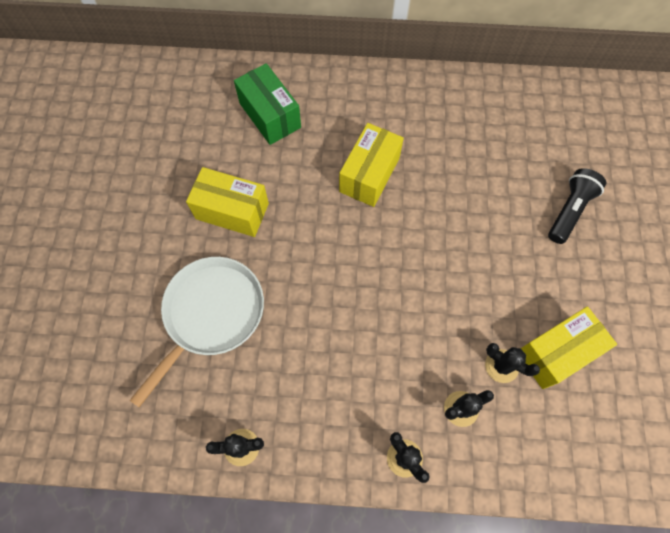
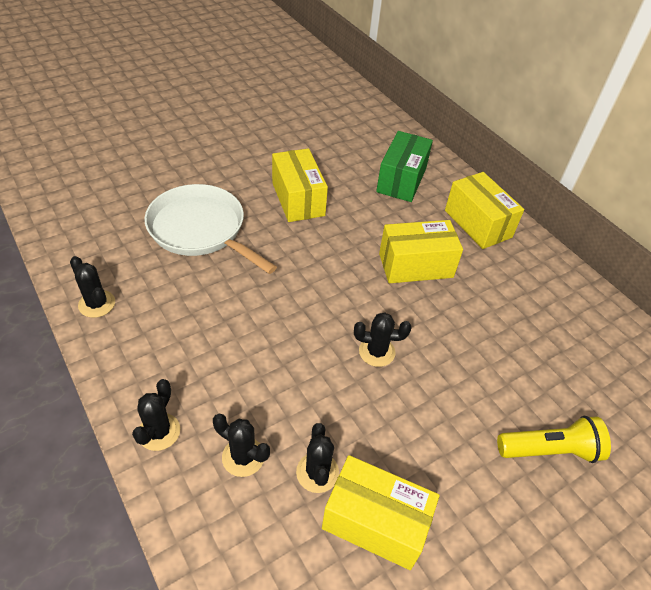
camera: 50 degrees right, 20 degrees down
white pan [129,257,264,407] -> white pan turned 135 degrees counterclockwise [144,184,277,274]
black flashlight [548,168,607,244] -> yellow flashlight [497,416,611,463]
none -> black cactus [354,312,411,367]
none -> yellow box [445,172,524,249]

